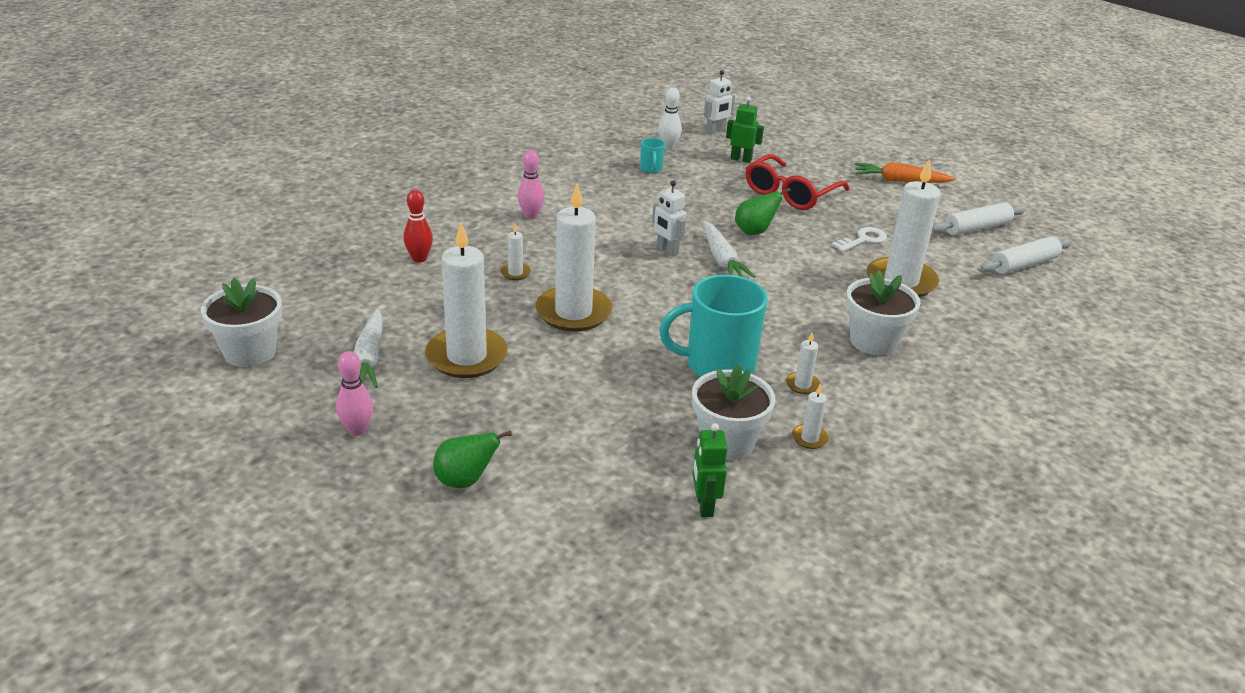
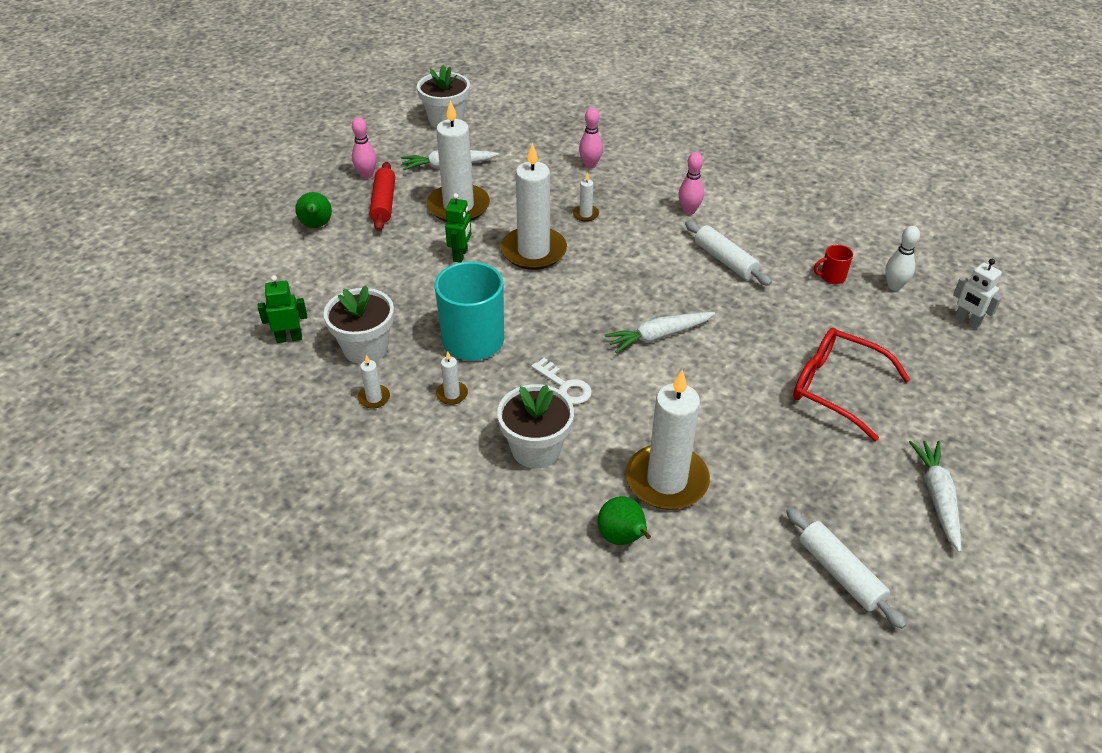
camera: 85 degrees right, 10 degrees up
red bowling pin [403,190,433,263] -> pink bowling pin [579,108,603,169]
turquoise mug [640,138,665,173] -> red mug [814,244,853,284]
white robot [652,180,686,256] -> none
green robot [726,96,764,163] -> green robot moved to [445,193,471,263]
green pear [735,188,791,235] -> green pear moved to [598,496,651,545]
white key [832,227,887,252] -> white key moved to [531,358,592,404]
orange carrot [855,162,955,183] -> white carrot [909,441,961,552]
white rolling pin [980,236,1072,274] -> white rolling pin moved to [685,221,772,286]
none -> red rolling pin [370,162,395,231]

